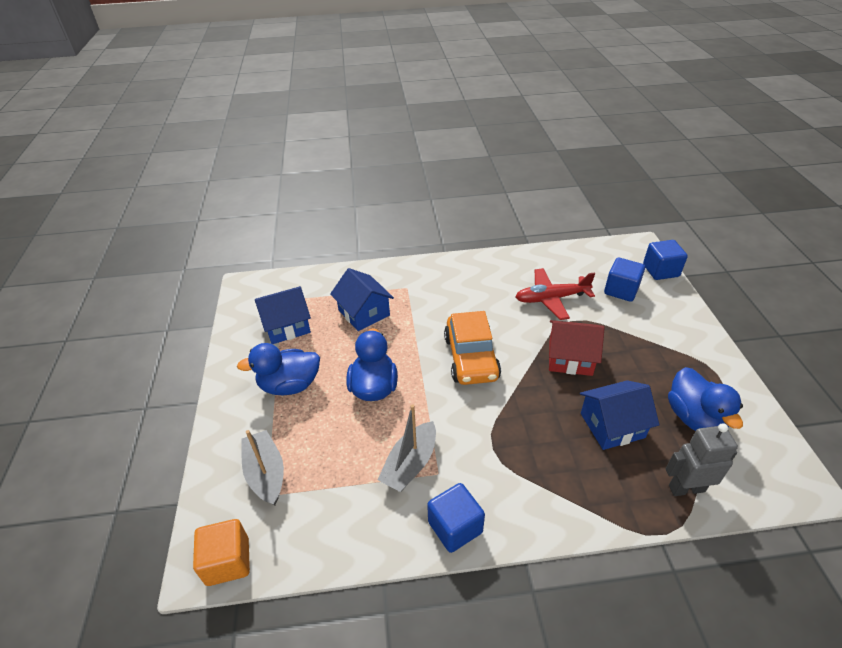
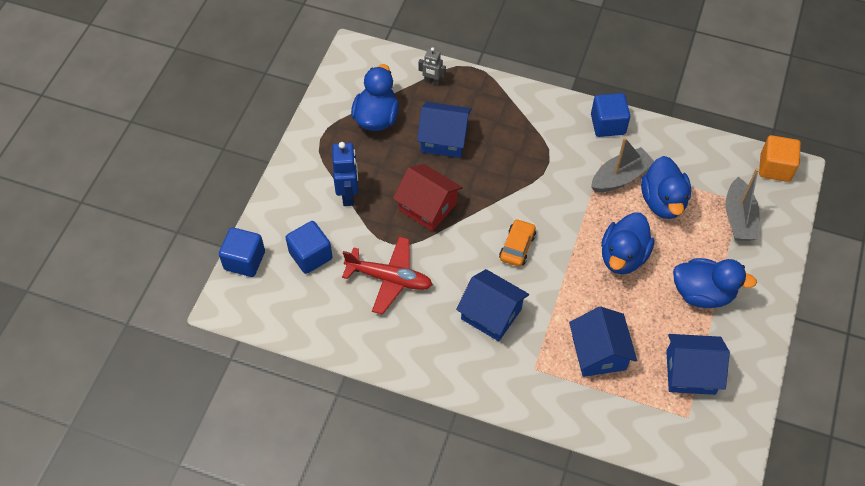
camera: 155 degrees left, 15 degrees up
orange car [444,311,501,385] -> orange car [499,219,536,267], size x0.56
grey robot [666,423,738,496] -> grey robot [418,47,446,86], size x0.62
none -> blue robot [332,142,358,206]
none -> blue house [456,269,529,341]
none -> blue duck [641,156,691,219]

